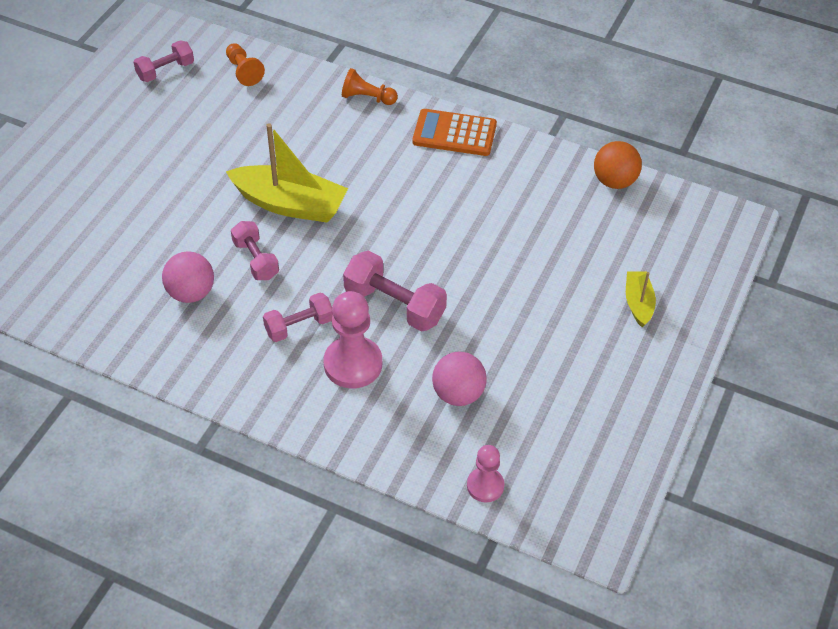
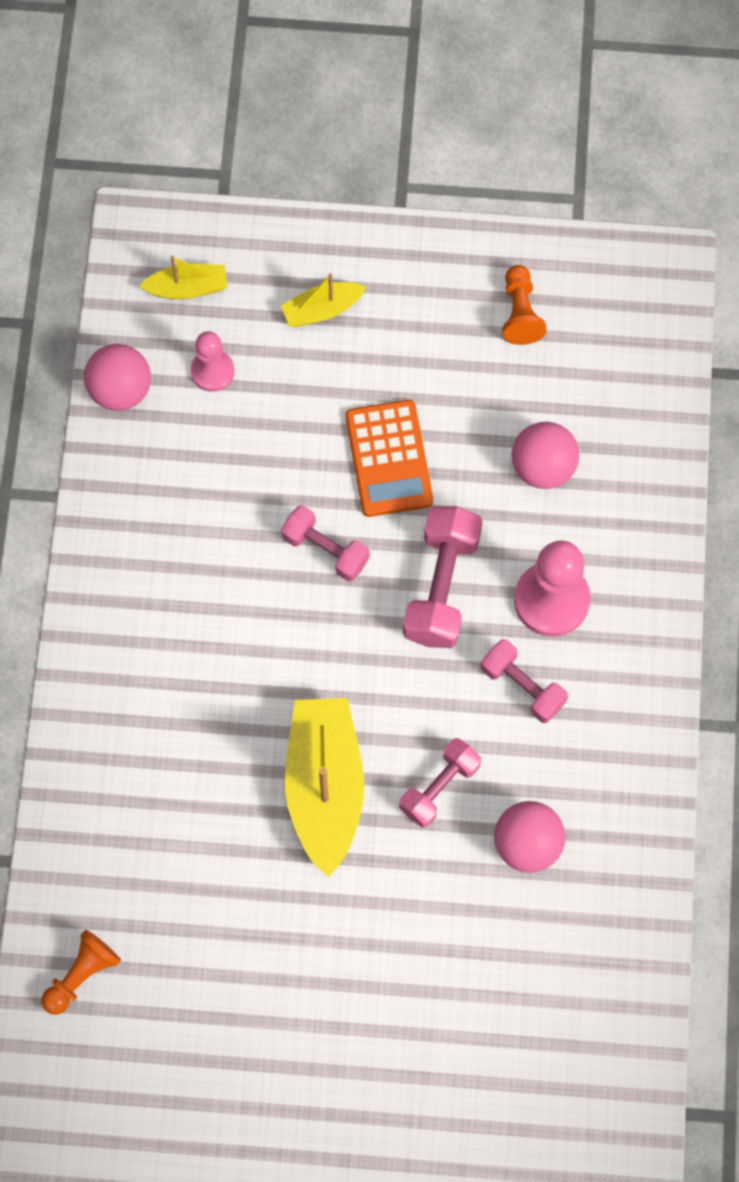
camera: 110 degrees left, 20 degrees up
pink dumbbell [134,40,194,82] -> pink dumbbell moved to [281,505,370,581]
orange pawn [342,68,398,105] -> orange pawn moved to [502,265,547,345]
orange calculator [412,109,497,156] -> orange calculator moved to [345,400,433,517]
pink pawn [467,445,504,502] -> pink pawn moved to [191,331,234,392]
orange ball [594,141,642,189] -> pink ball [84,344,151,411]
none -> yellow boat [139,255,227,299]

